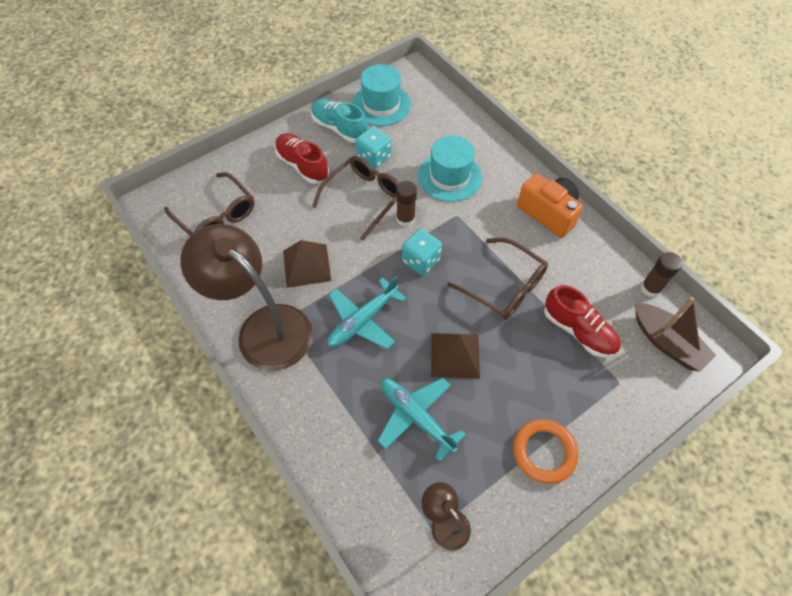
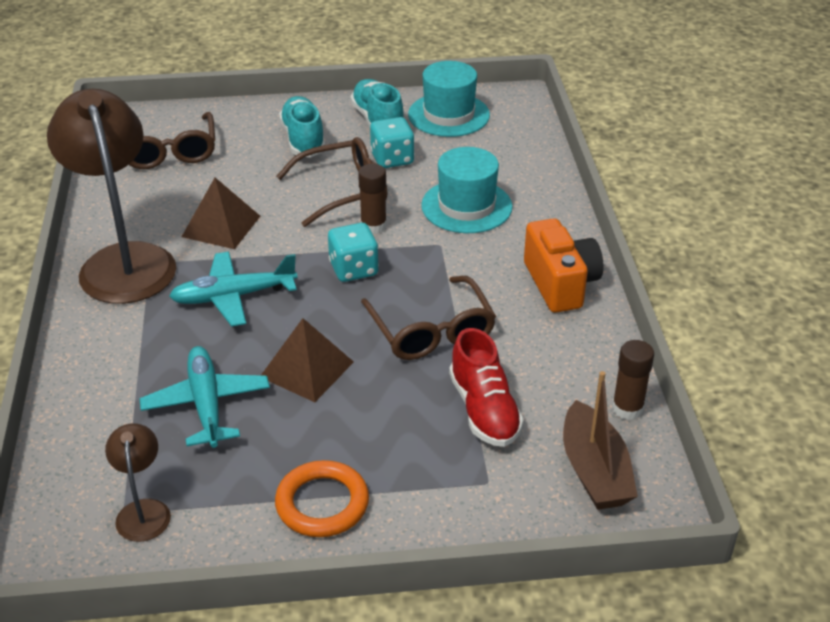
camera: 30 degrees right, 20 degrees down
red shoe [275,133,329,184] -> turquoise shoe [279,96,325,158]

